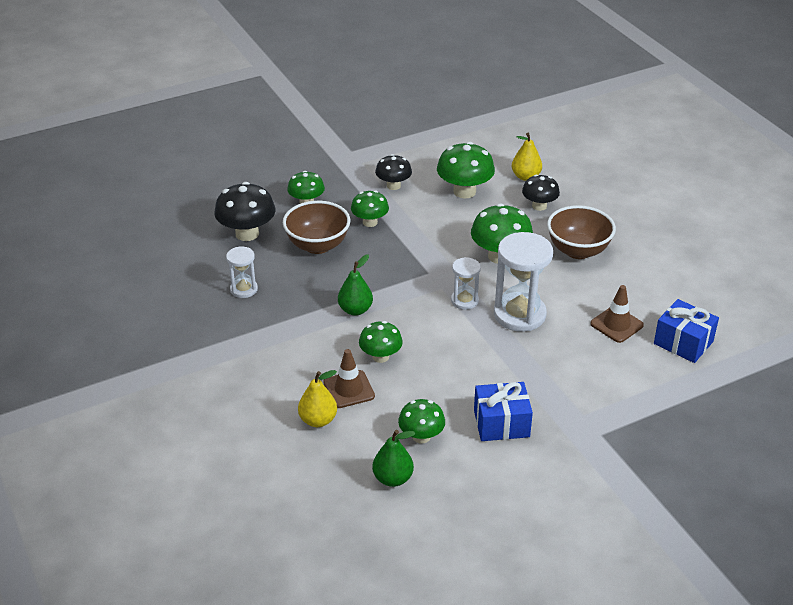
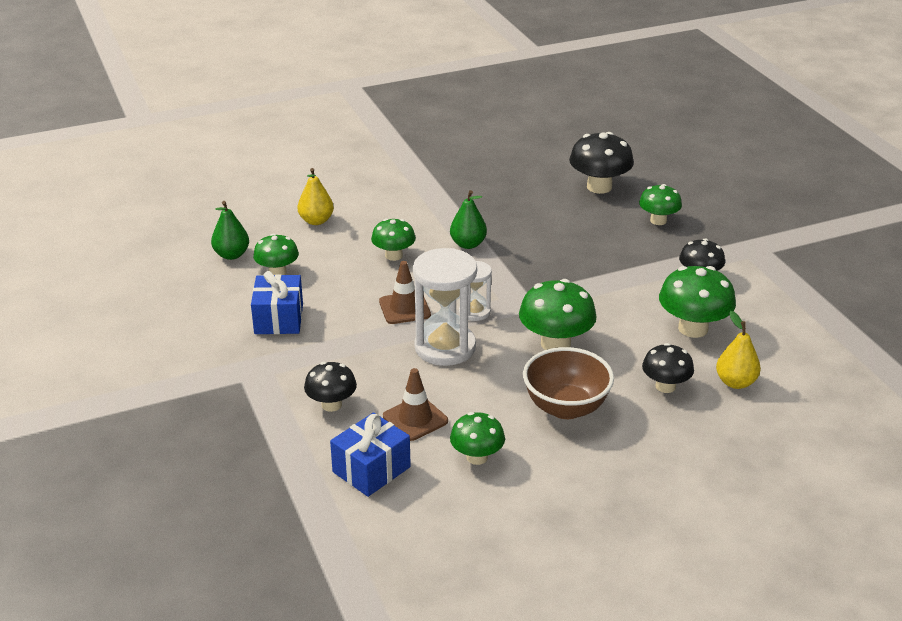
camera: 95 degrees right, 5 degrees down
white hourglass [226,246,258,298] -> none
brown bowl [283,201,350,254] -> none
brown traffic cone [323,349,375,408] -> brown traffic cone moved to [379,261,431,324]
green mushroom [351,190,389,227] -> green mushroom moved to [450,412,505,465]
none -> black mushroom [304,362,357,412]

